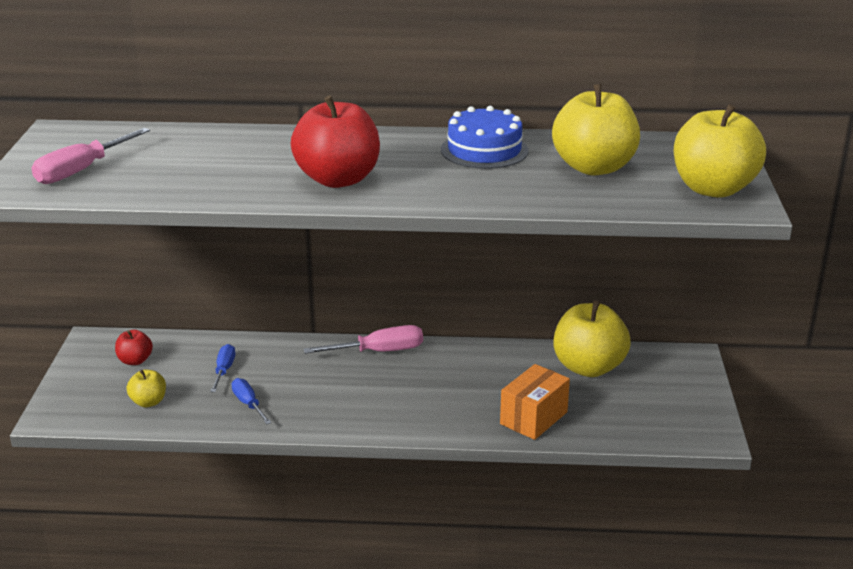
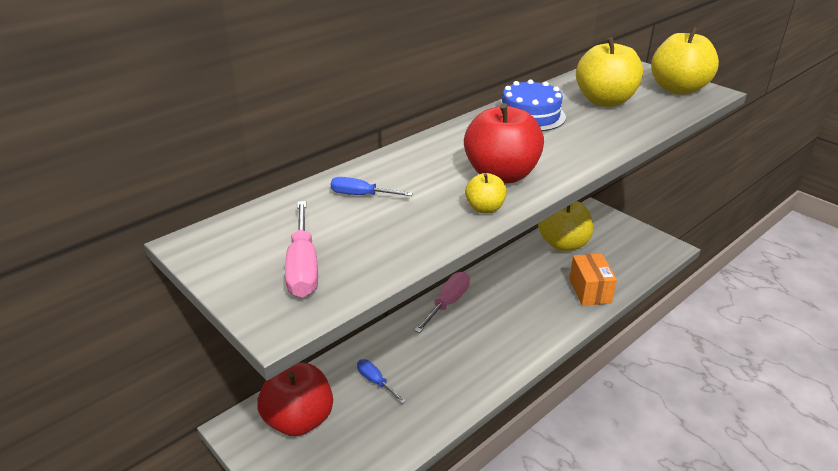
camera: 45 degrees left, 5 degrees up
red apple [115,330,153,365] -> red apple [257,362,333,436], size x2.05
yellow apple [126,370,166,407] -> yellow apple moved to [465,173,507,213]
blue screwdriver [232,378,272,424] -> blue screwdriver moved to [331,177,413,196]

